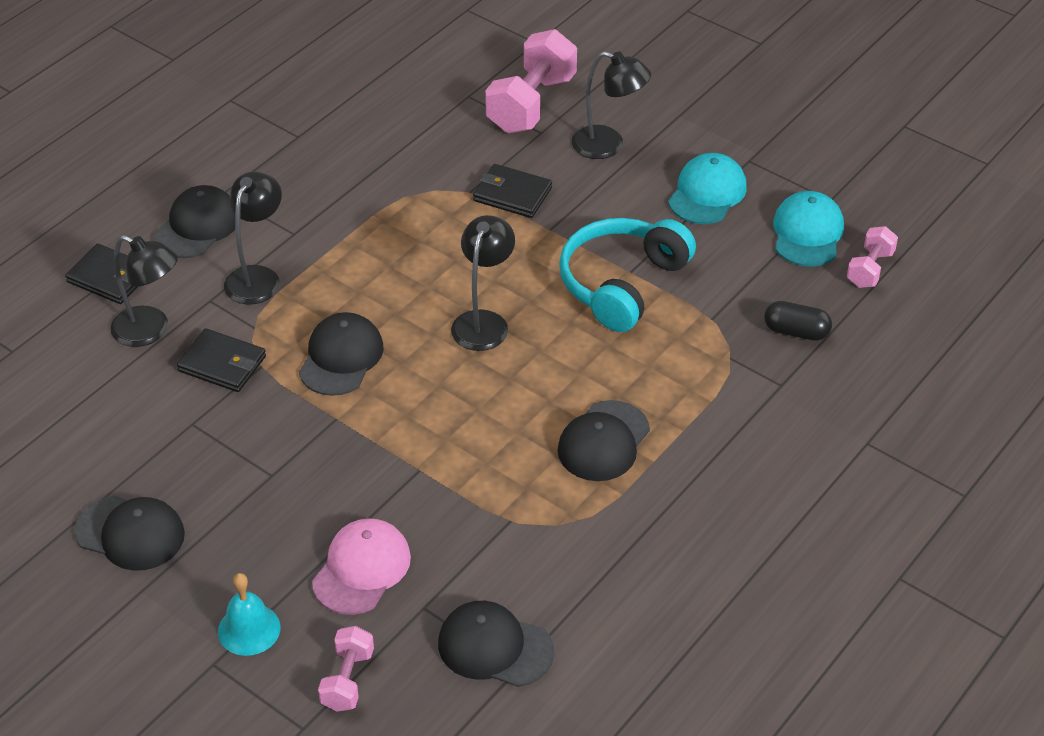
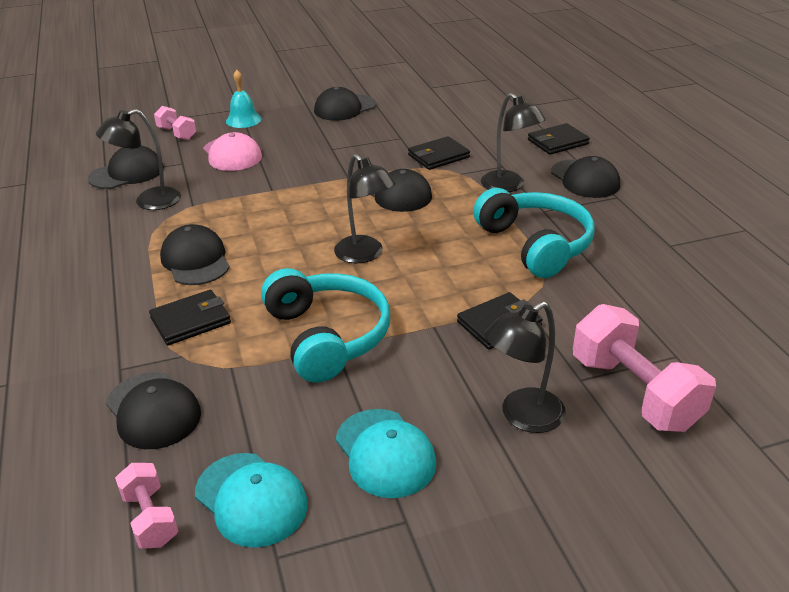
camera: 125 degrees right, 10 degrees down
black lamp [110,235,178,347] -> black lamp moved to [96,109,181,210]
black capsule [764,301,832,341] -> black cap [106,372,201,449]
none -> black wallet [149,290,231,345]
none -> turquoise headphones [473,188,594,278]

